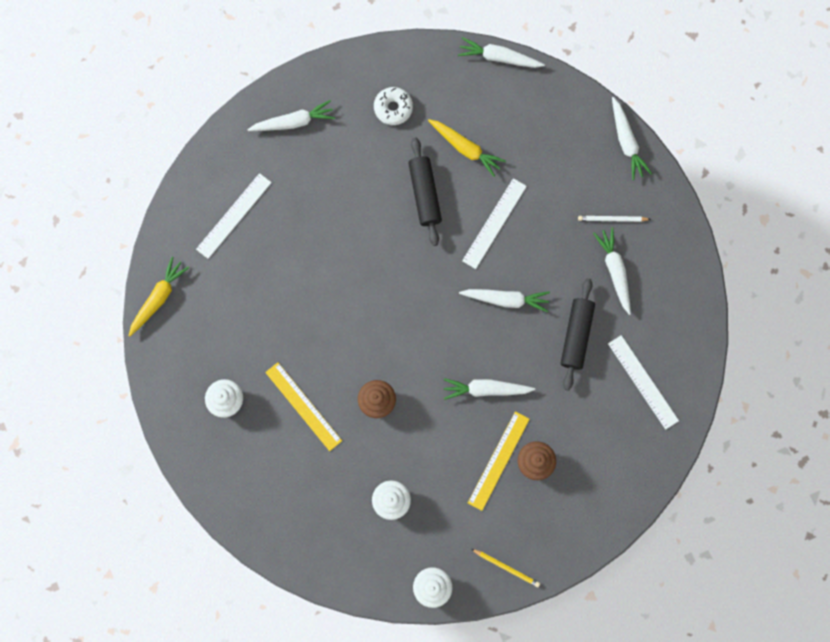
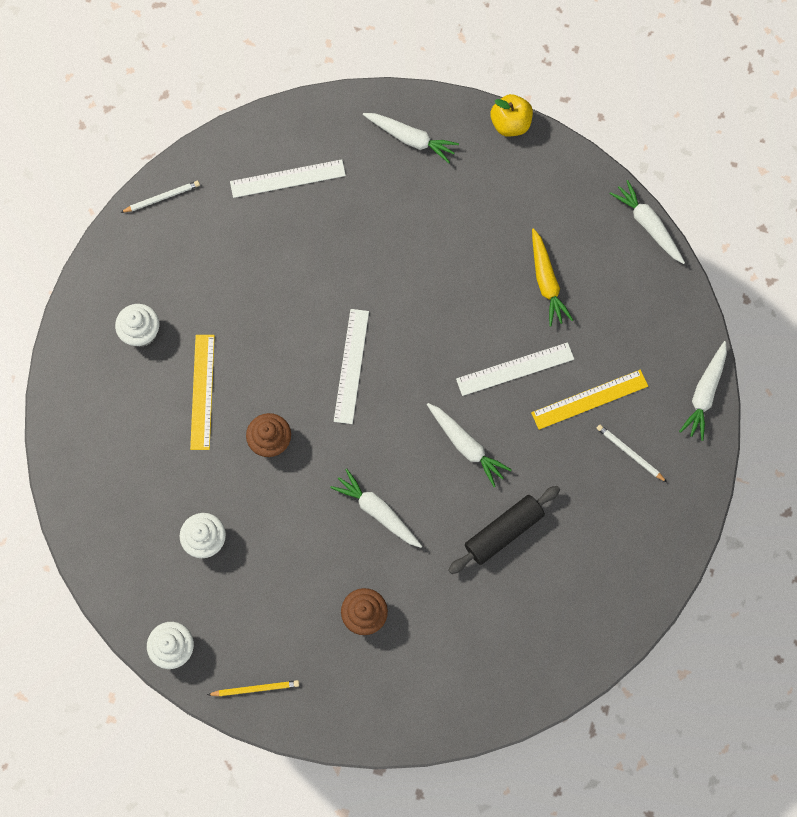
camera: 40 degrees right, 5 degrees down
yellow carrot [129,256,189,336] -> white pencil [120,181,200,213]
white donut [374,87,413,125] -> none
black rolling pin [408,137,442,246] -> none
yellow ruler [468,411,530,511] -> yellow ruler moved to [531,370,648,430]
yellow pencil [472,549,540,587] -> yellow pencil turned 75 degrees counterclockwise [207,680,299,696]
white carrot [593,227,631,315] -> none
white ruler [608,335,679,430] -> white ruler moved to [334,309,369,424]
none -> yellow apple [490,94,533,137]

